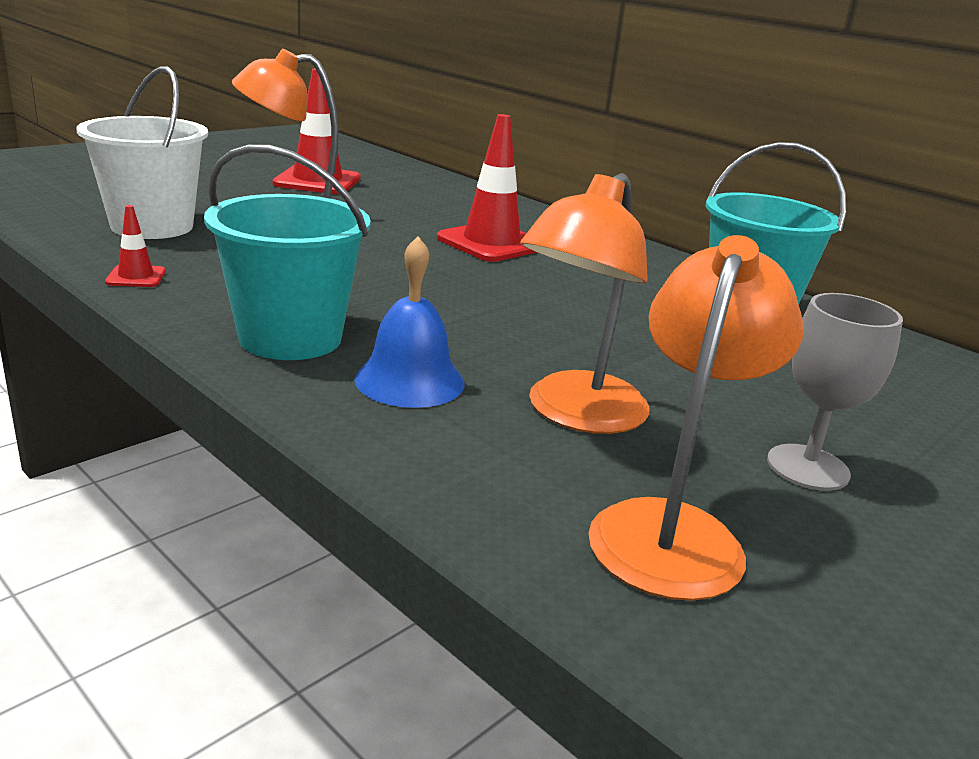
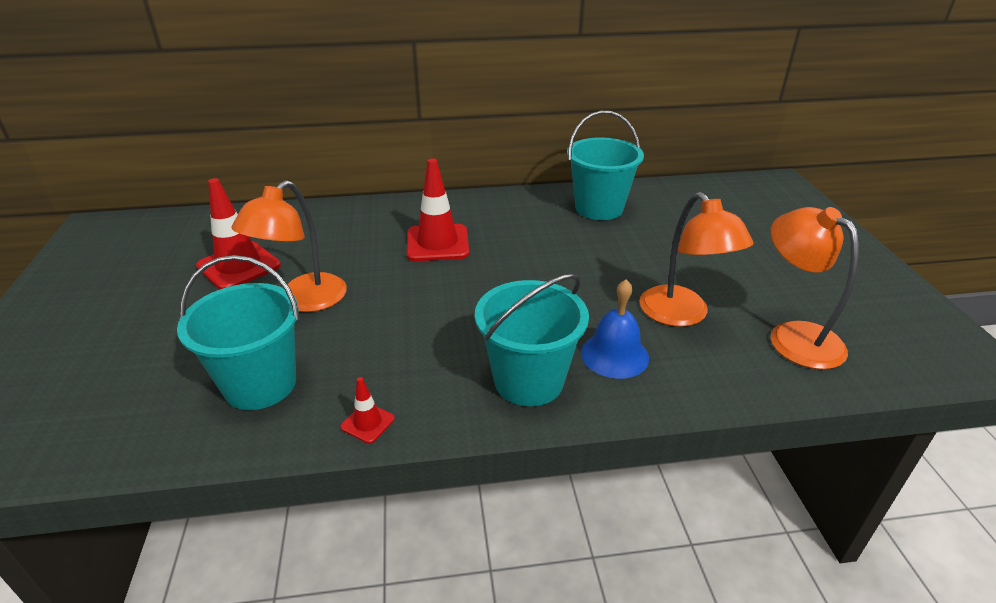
camera: 50 degrees left, 10 degrees up
white bucket [76,66,208,239] -> turquoise bucket [177,255,300,410]
grey goblet [767,293,903,491] -> none

